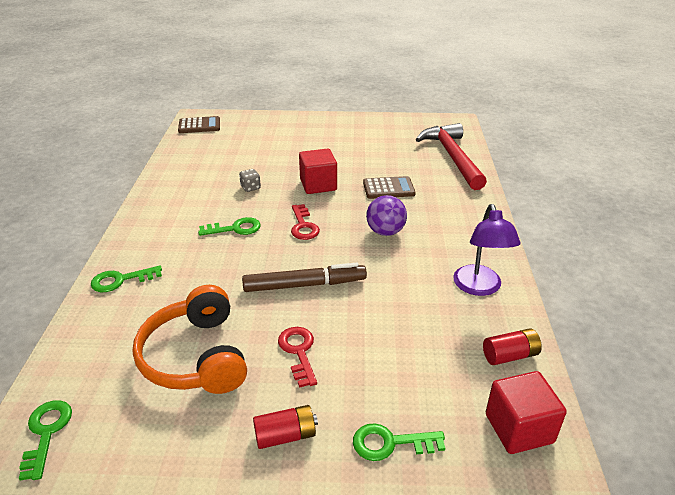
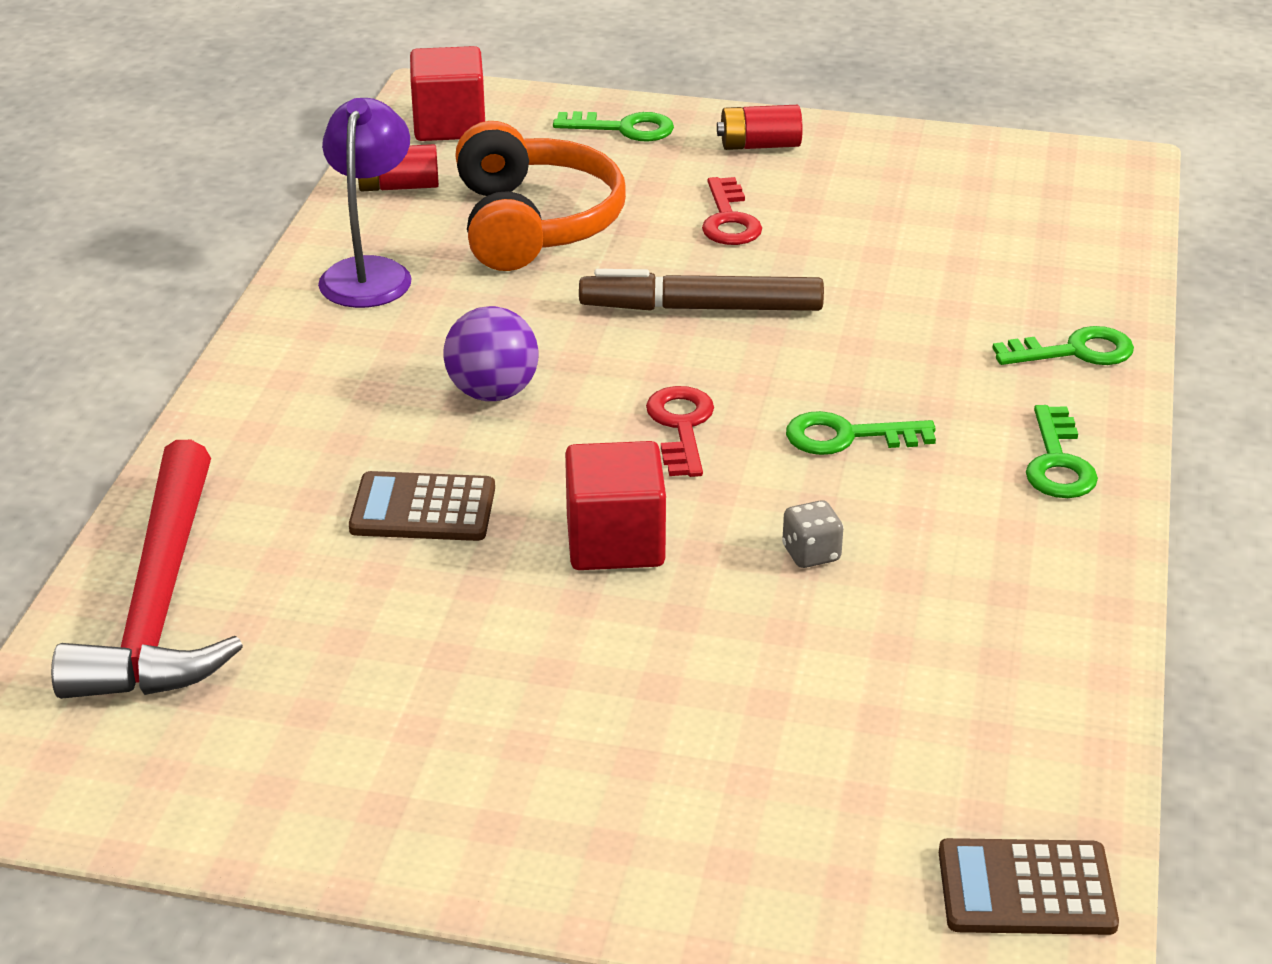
camera: 170 degrees left, 0 degrees up
green key [19,400,72,481] -> green key moved to [1026,405,1098,498]
orange headphones [132,285,247,394] -> orange headphones moved to [455,121,626,271]

